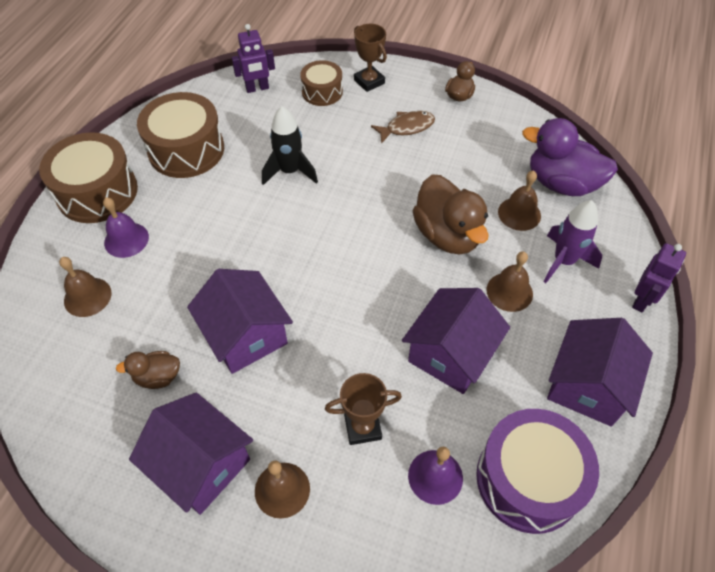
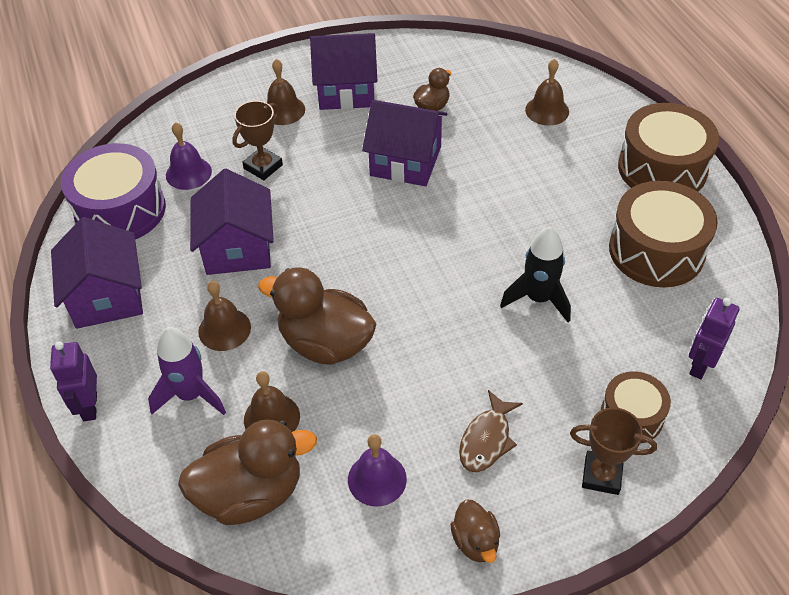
camera: 140 degrees right, 5 degrees down
purple bell [103,197,149,258] -> purple bell moved to [348,434,407,507]
purple duck [522,118,618,196] -> brown duck [178,419,317,525]

